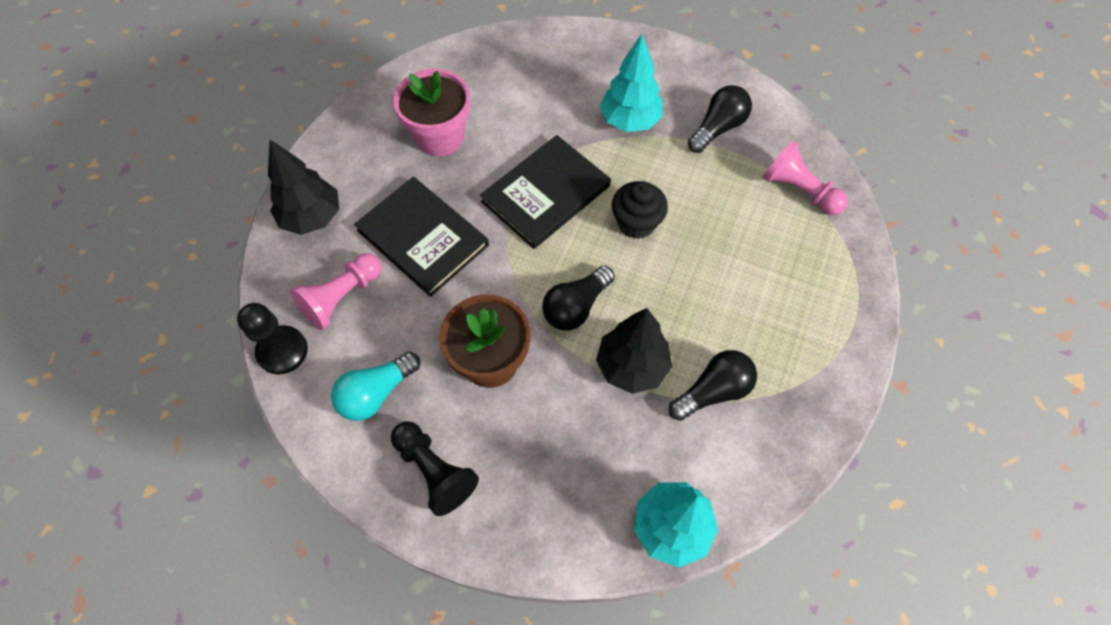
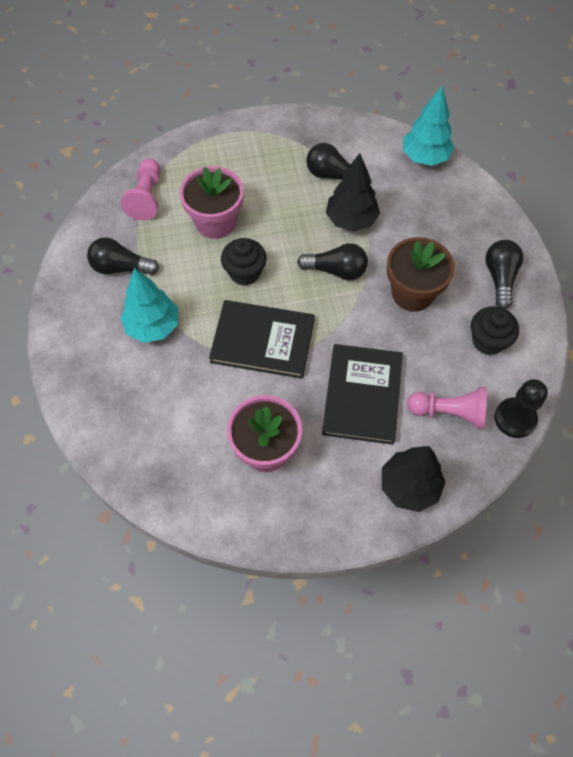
camera: 125 degrees left, 0 degrees up
turquoise light bulb [331,352,420,421] -> black cupcake [471,306,519,355]
black pawn [391,421,479,516] -> black light bulb [485,240,523,309]
none -> pink flower pot [179,166,244,239]

